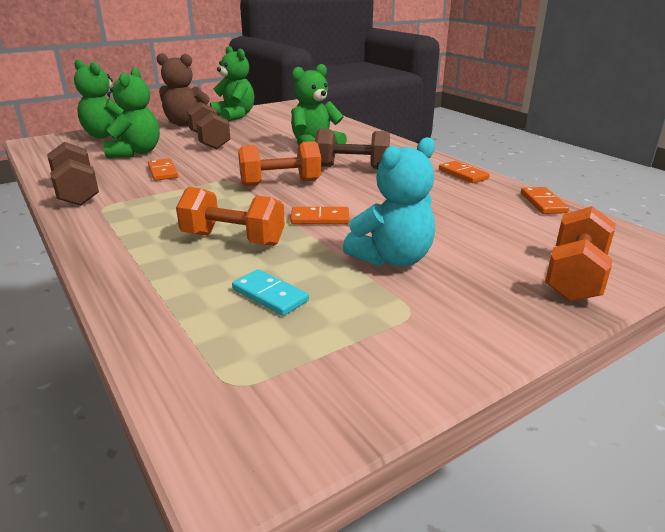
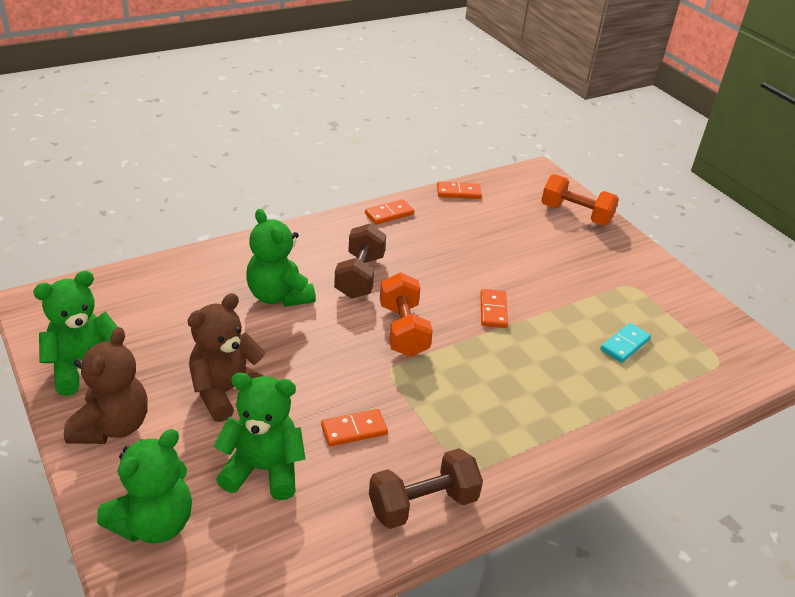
camera: 90 degrees left, 10 degrees up
orange dumbbell [176,187,285,246] -> none
brown dumbbell [187,102,230,149] -> brown teddy bear [188,293,266,422]
turquoise teddy bear [343,137,435,267] -> none

